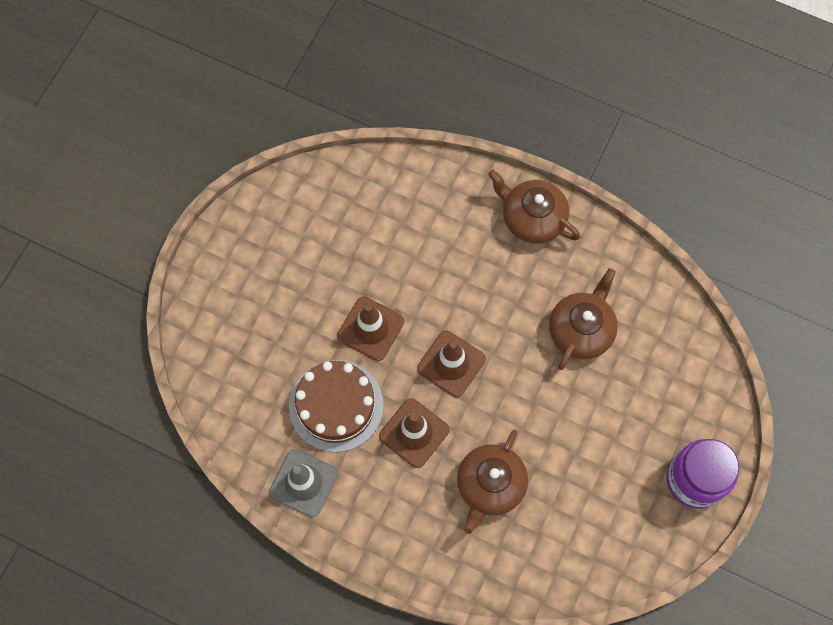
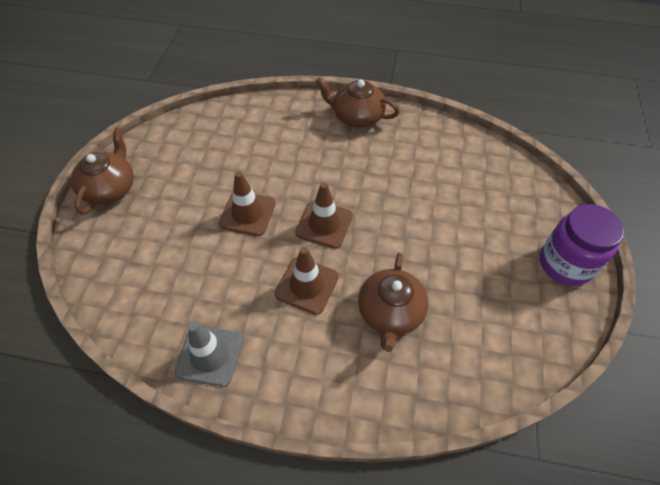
camera: 15 degrees left, 15 degrees down
brown cake [289,360,384,453] -> none
brown teapot [549,268,618,370] -> brown teapot moved to [71,128,134,215]

